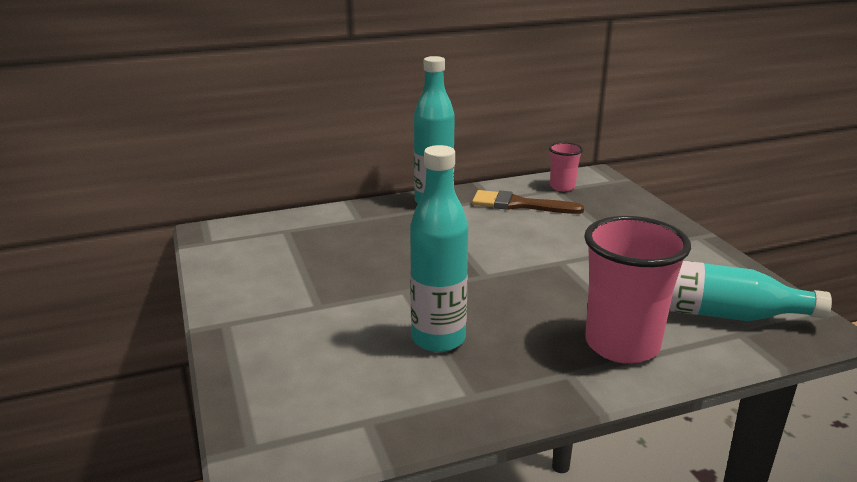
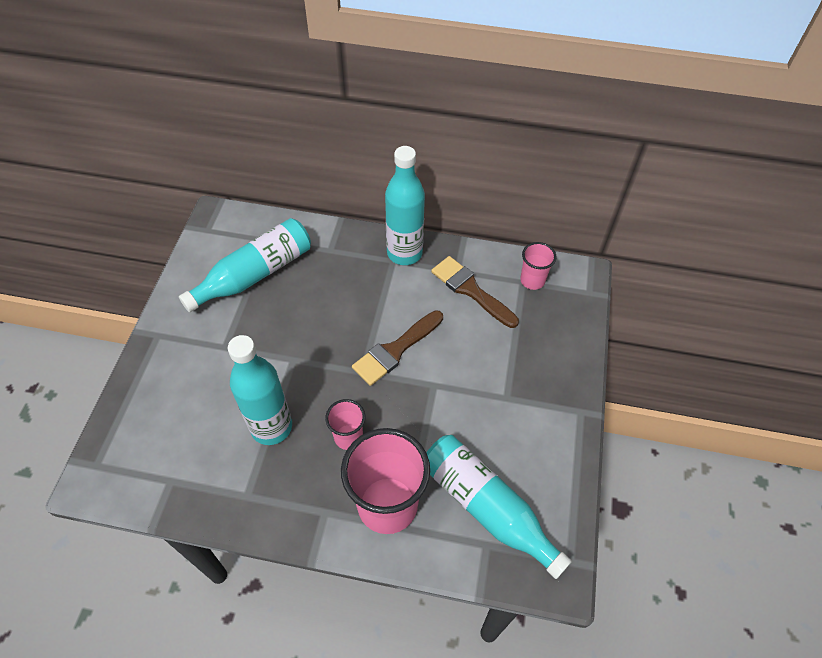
camera: 30 degrees right, 30 degrees up
none -> turquoise bottle [179,218,311,312]
none -> pink cup [325,399,365,450]
none -> brown brush [352,310,443,386]

